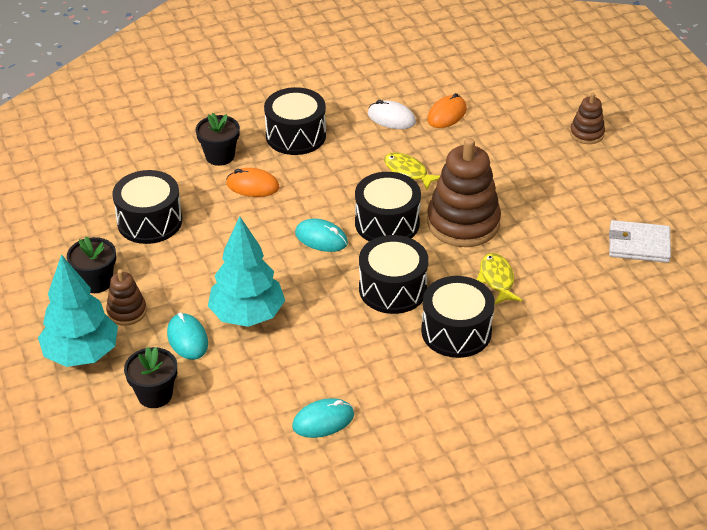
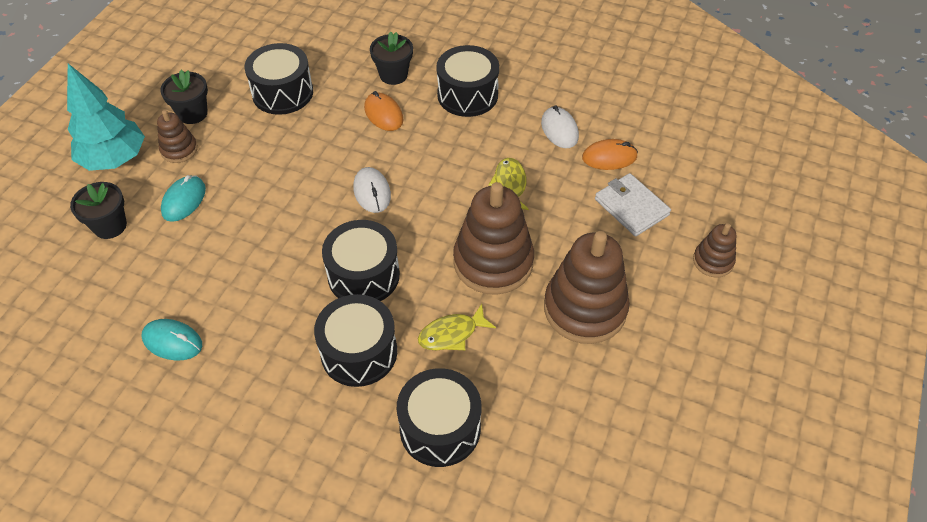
camera: 45 degrees right, 10 degrees up
turquoise tree [208,216,285,327] -> none
turquoise mouse [295,219,348,252] -> white mouse [353,167,391,213]
black drum [355,172,421,242] -> black drum moved to [397,368,481,467]
yellow fish [477,253,522,304] -> yellow fish turned 150 degrees counterclockwise [418,304,496,350]
white wallet [609,220,671,263] -> white wallet moved to [595,173,671,236]
none -> brown stacking toy [544,231,630,344]

